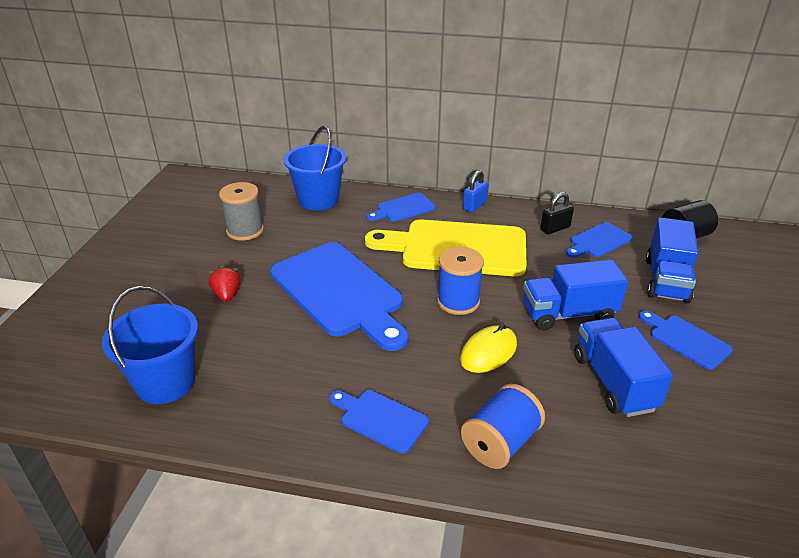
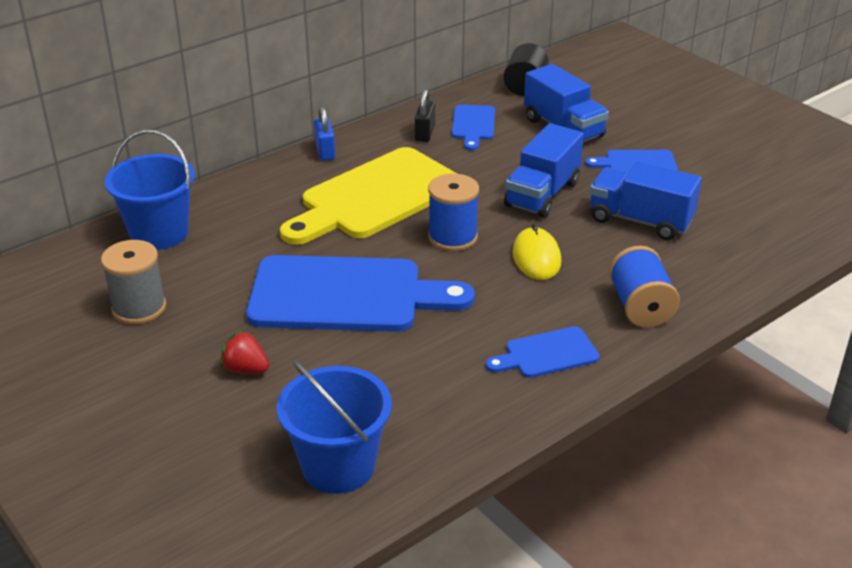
camera: 50 degrees left, 0 degrees up
blue cutting board [366,193,436,222] -> none

